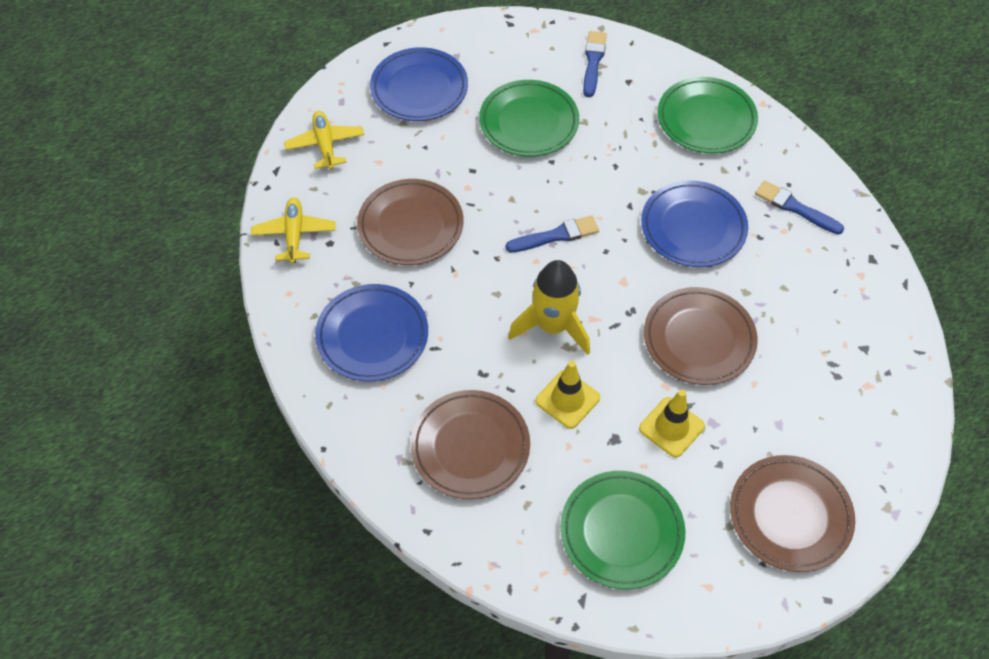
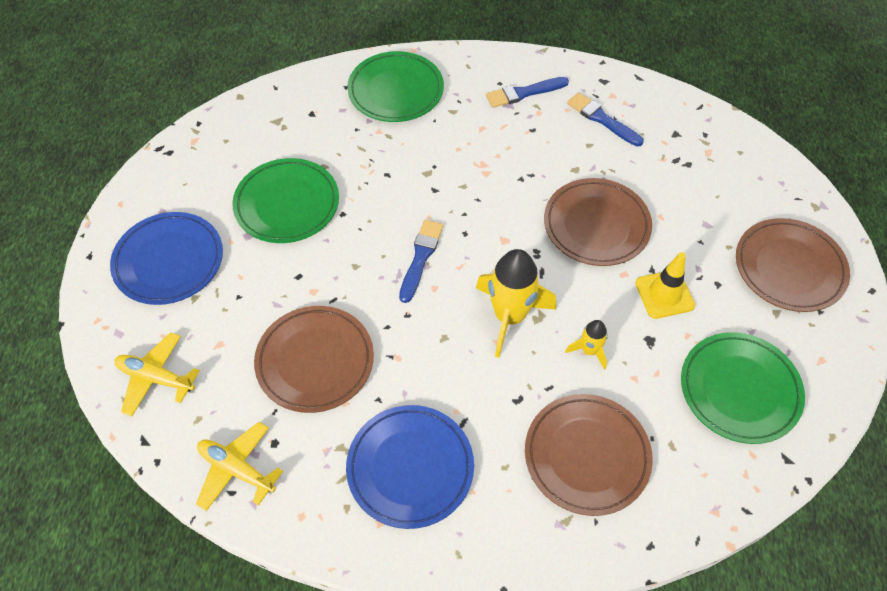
camera: 55 degrees left, 0 degrees up
yellow traffic cone [535,361,600,429] -> yellow rocket [565,320,608,370]
blue brush [583,31,607,97] -> blue brush moved to [567,92,644,146]
blue plate [641,180,748,267] -> none

